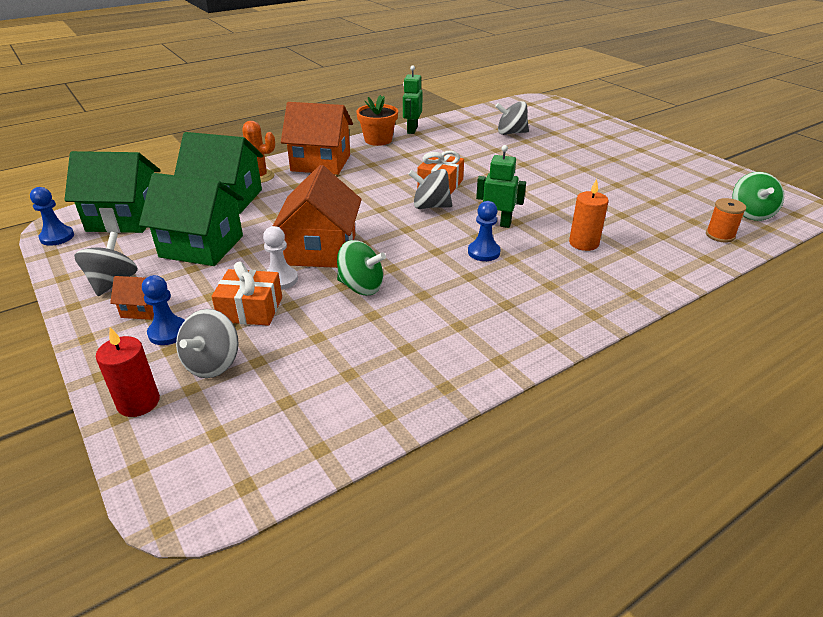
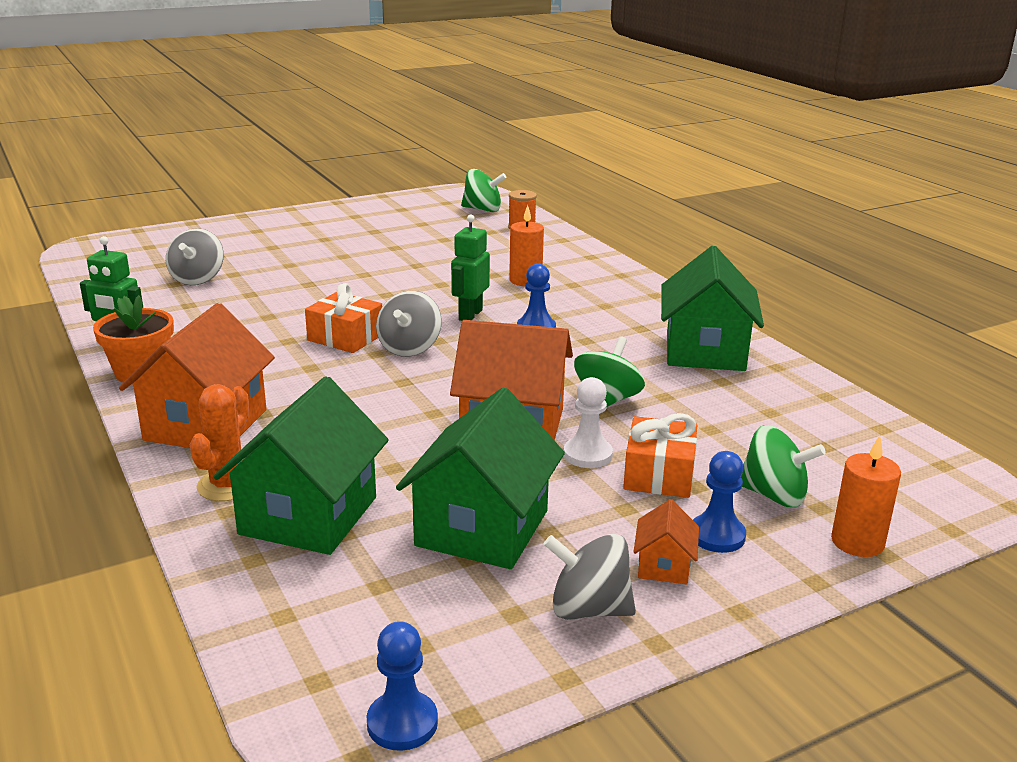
camera: 85 degrees left, 10 degrees down
green house [65,151,161,233] -> green house moved to [661,246,764,371]
red candle [96,327,160,417] -> orange candle [831,435,901,557]
grey spinning top [176,309,239,378] -> green spinning top [741,425,826,507]

